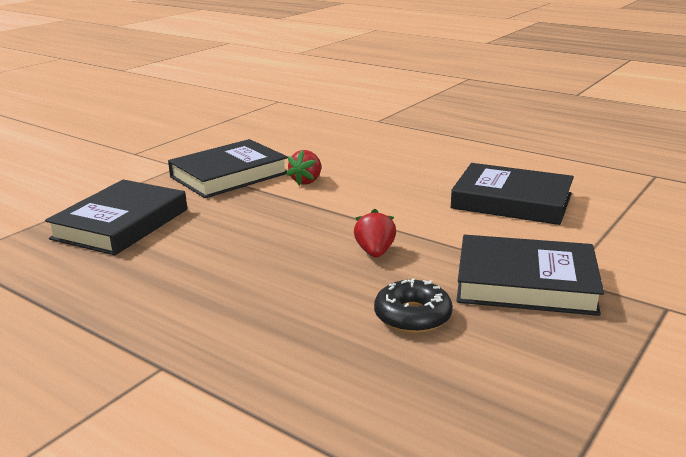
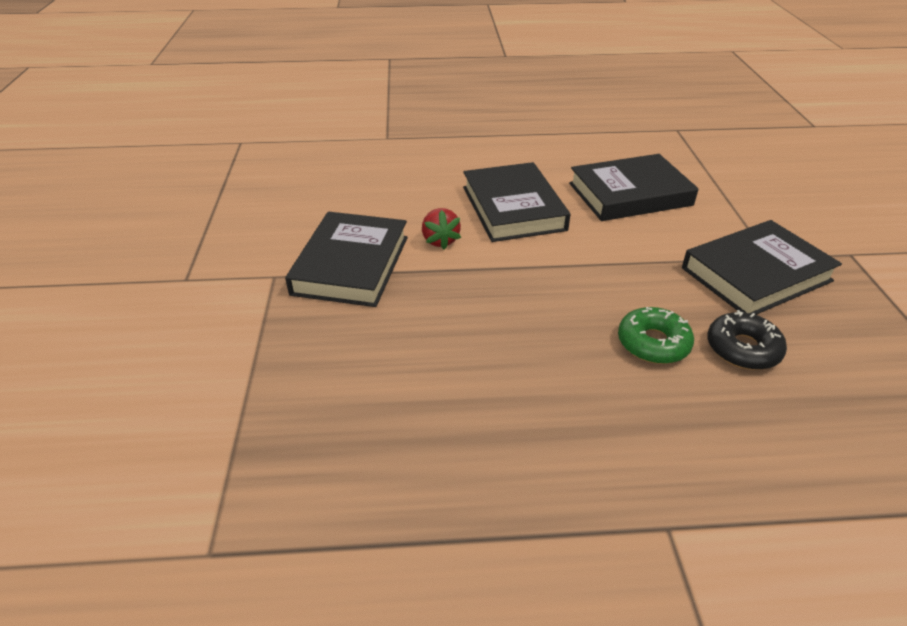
camera: 40 degrees left, 15 degrees up
black book [45,180,187,255] -> black book moved to [463,162,570,242]
red strawberry [354,209,396,257] -> none
none -> green donut [618,307,694,364]

